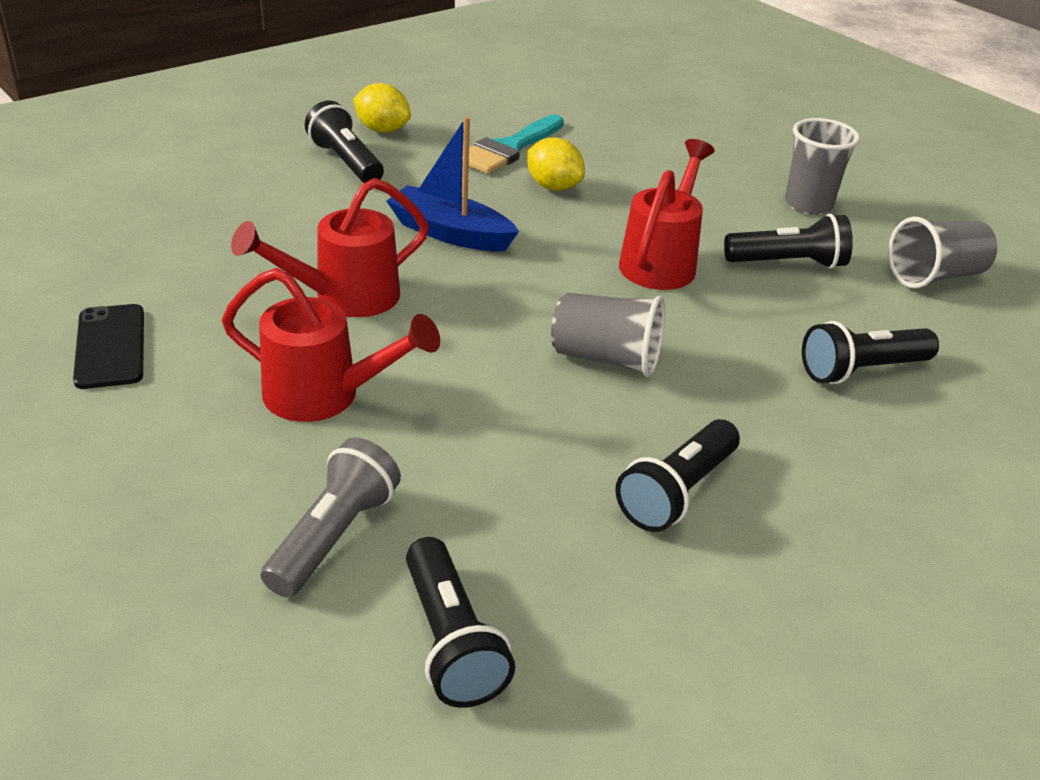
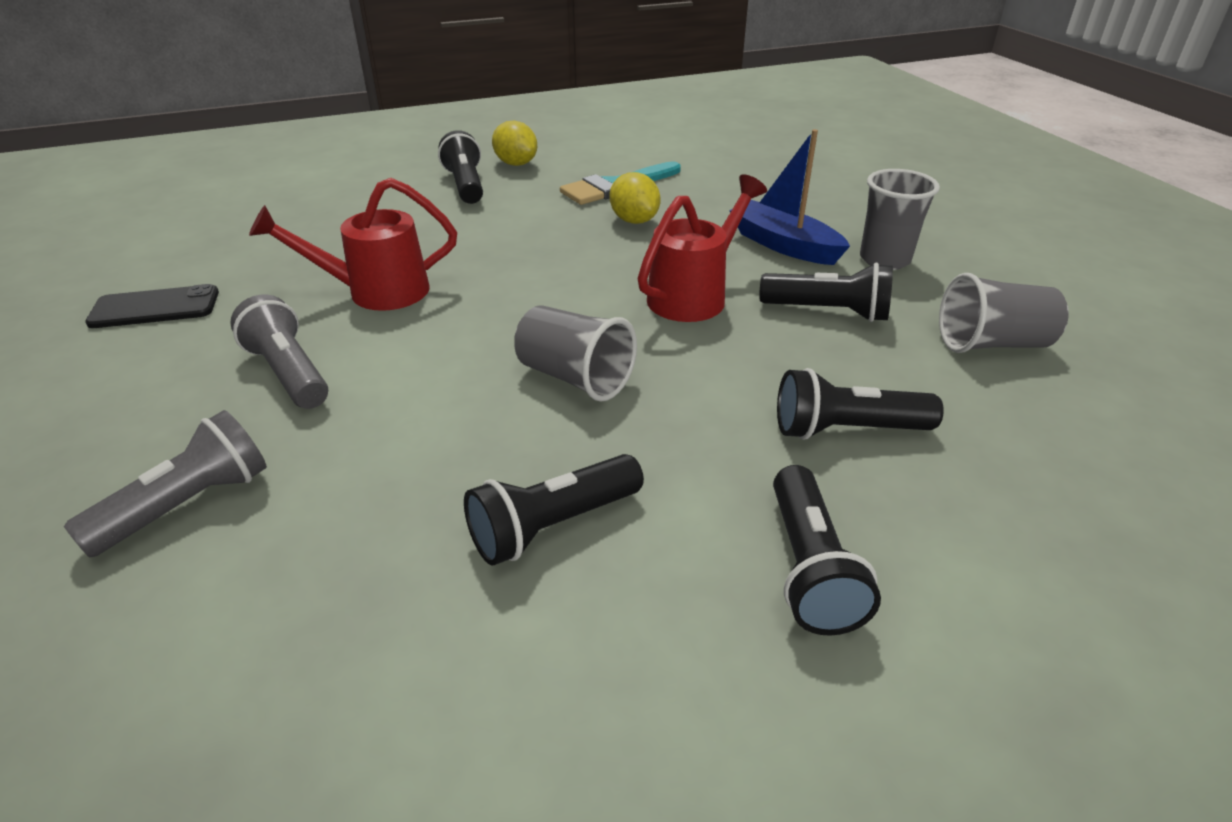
camera: 20 degrees right, 0 degrees up
black phone [73,304,144,389] -> black phone turned 75 degrees clockwise [85,284,219,328]
red watering can [222,268,440,422] -> grey flashlight [230,294,328,409]
blue boat [387,117,519,251] -> blue boat moved to [729,129,850,265]
black flashlight [406,537,515,708] -> black flashlight moved to [773,465,881,636]

